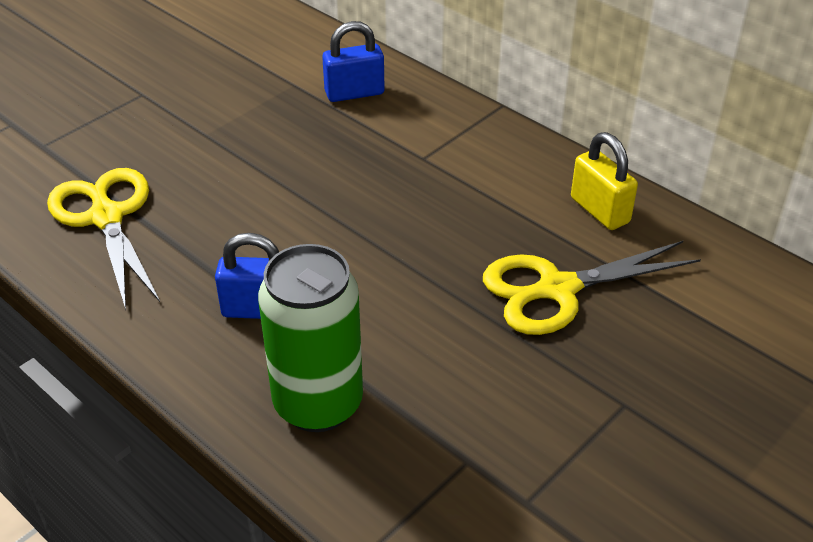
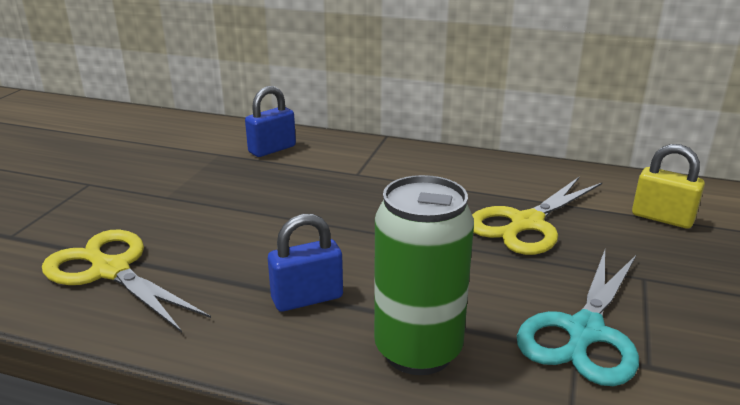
camera: 25 degrees left, 15 degrees down
yellow padlock [571,132,638,230] -> yellow padlock moved to [632,144,705,229]
none -> turquoise scissors [517,250,639,386]

